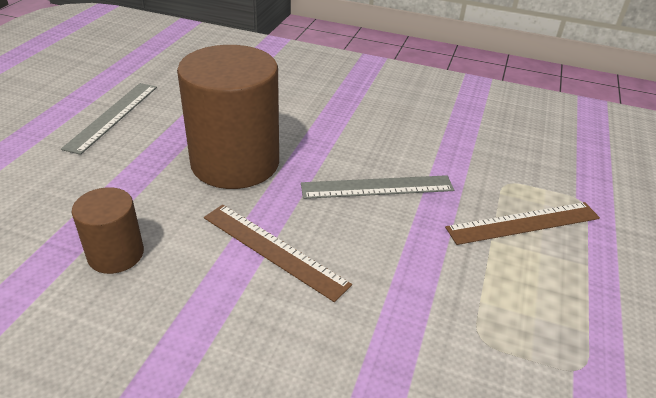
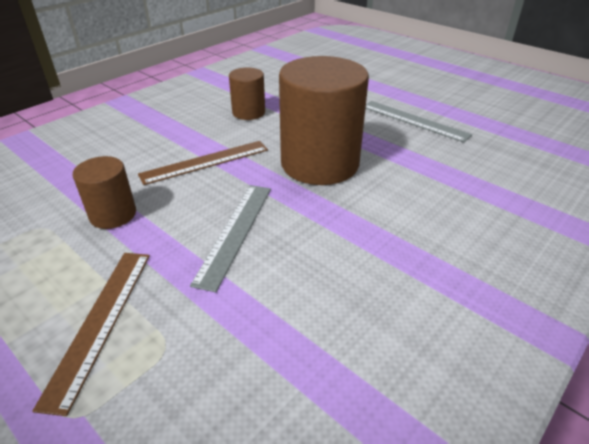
camera: 115 degrees right, 0 degrees up
none -> brown cylinder [72,156,136,229]

